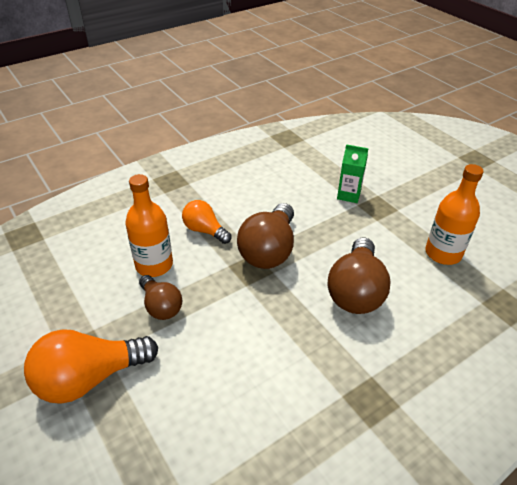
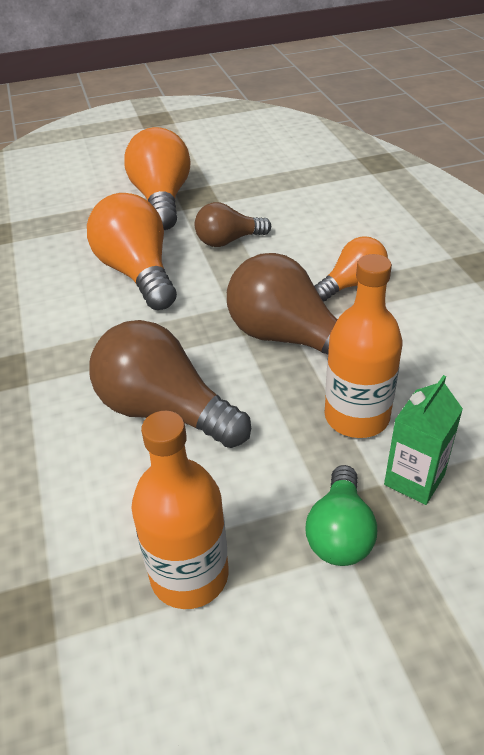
camera: 110 degrees right, 0 degrees up
orange bottle [125,174,173,277] -> orange bottle moved to [325,254,403,438]
none -> orange light bulb [87,193,177,310]
none -> green light bulb [305,465,377,566]

